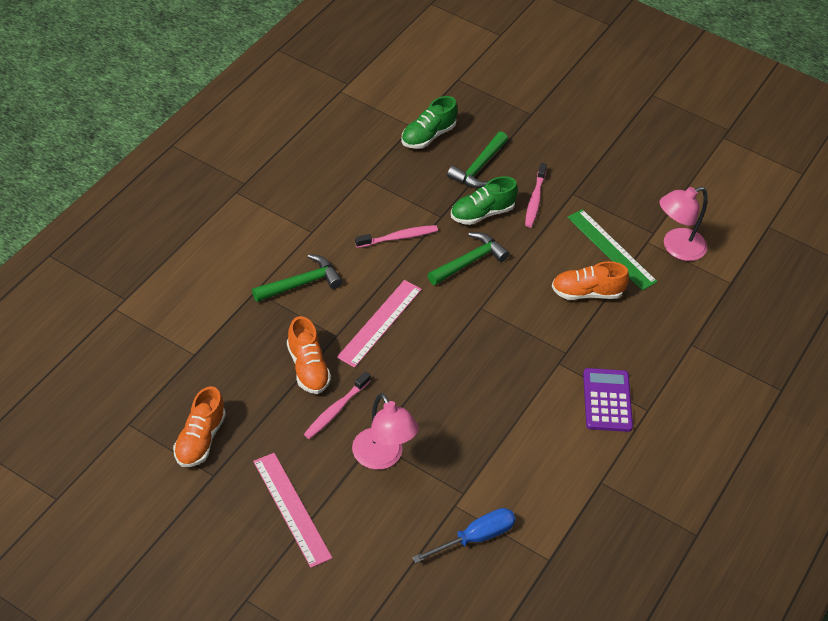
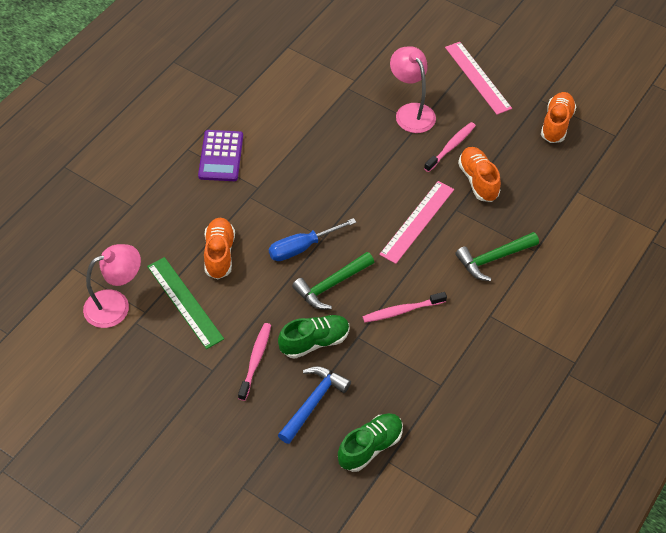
camera: 175 degrees left, 5 degrees up
blue screwdriver [412,508,516,563] -> blue screwdriver moved to [269,218,356,261]
green hammer [447,131,508,188] -> blue hammer [278,366,351,444]
orange shoe [552,261,629,300] -> orange shoe turned 90 degrees counterclockwise [204,218,235,279]

